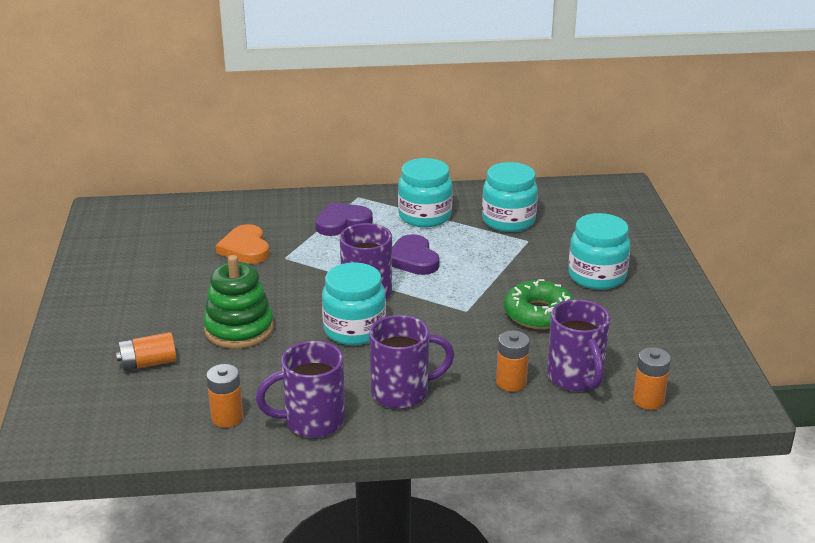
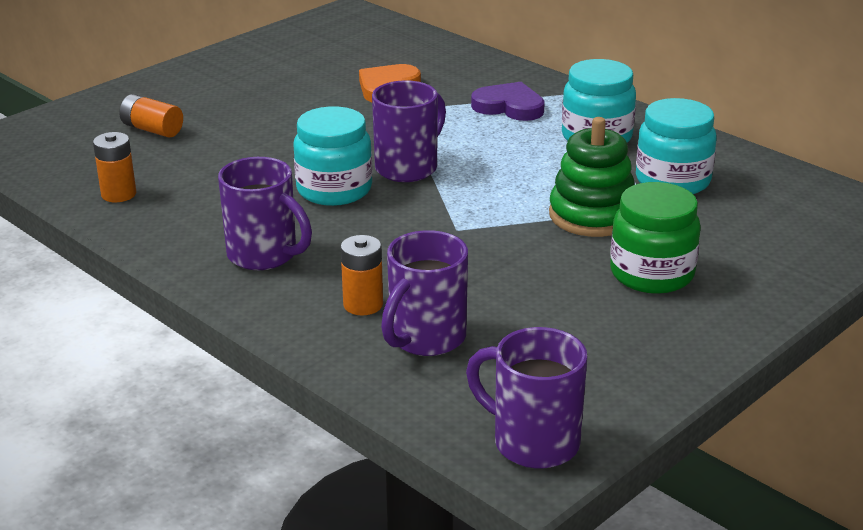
camera: 50 degrees right, 0 degrees up
green stacking toy [203,255,274,349] -> green stacking toy moved to [549,117,635,237]
purple mug [256,341,345,438] -> purple mug moved to [466,327,588,469]
purple heart [392,234,440,275] -> none
green donut [504,279,574,329] -> none
turquoise jar [568,213,631,290] -> green jar [610,182,701,294]
orange battery [633,347,671,410] -> none

